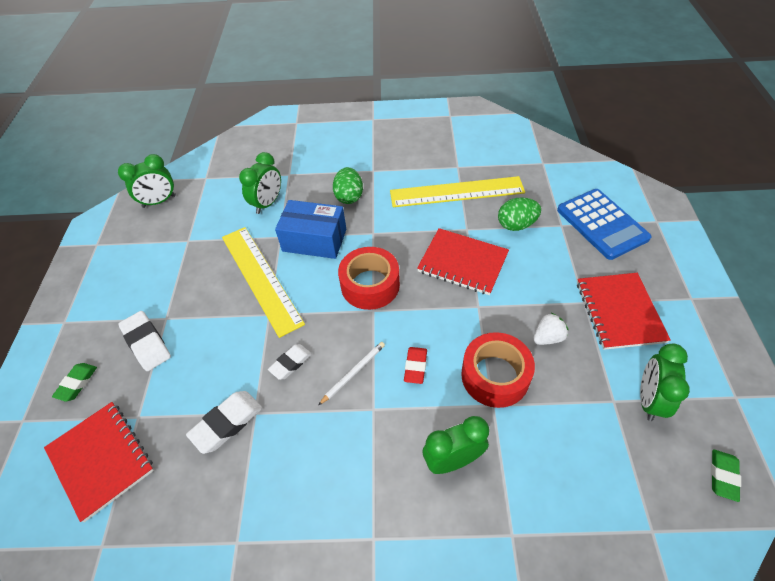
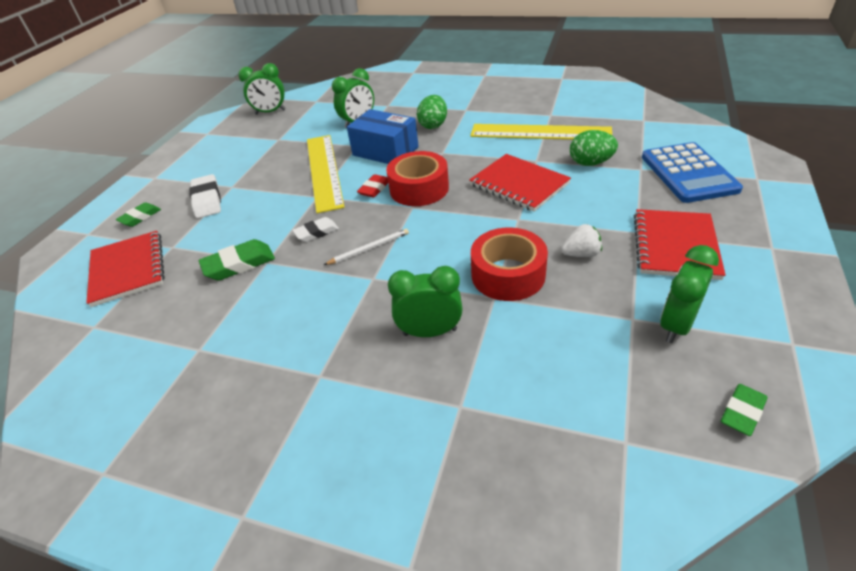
camera: 20 degrees right, 10 degrees down
white eraser [186,391,262,454] -> green eraser [199,239,275,280]
red eraser [404,347,427,384] -> red eraser moved to [357,174,388,197]

